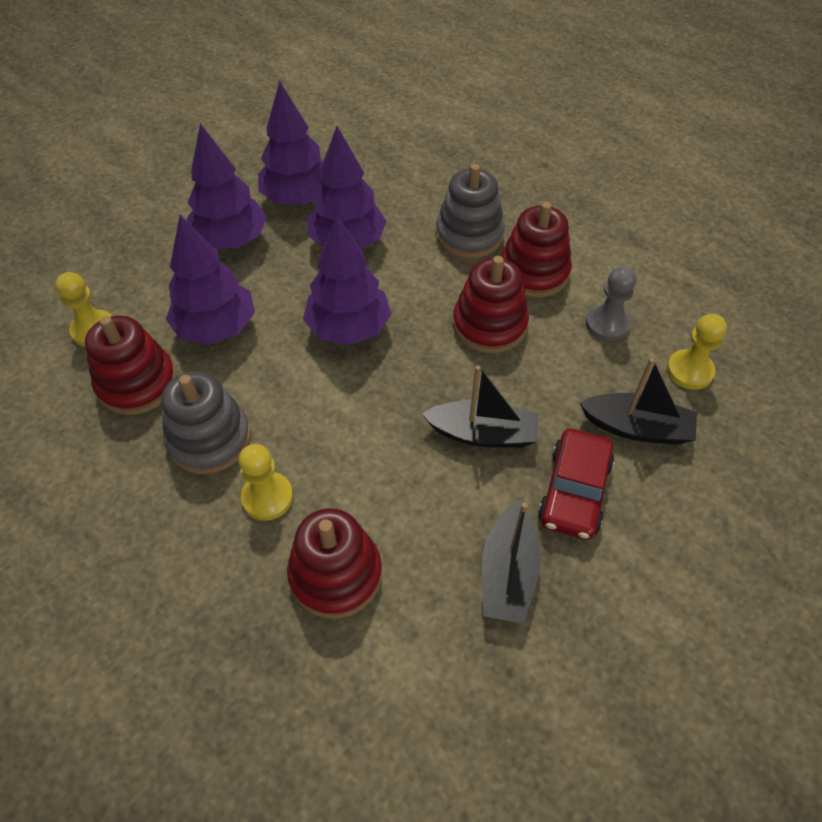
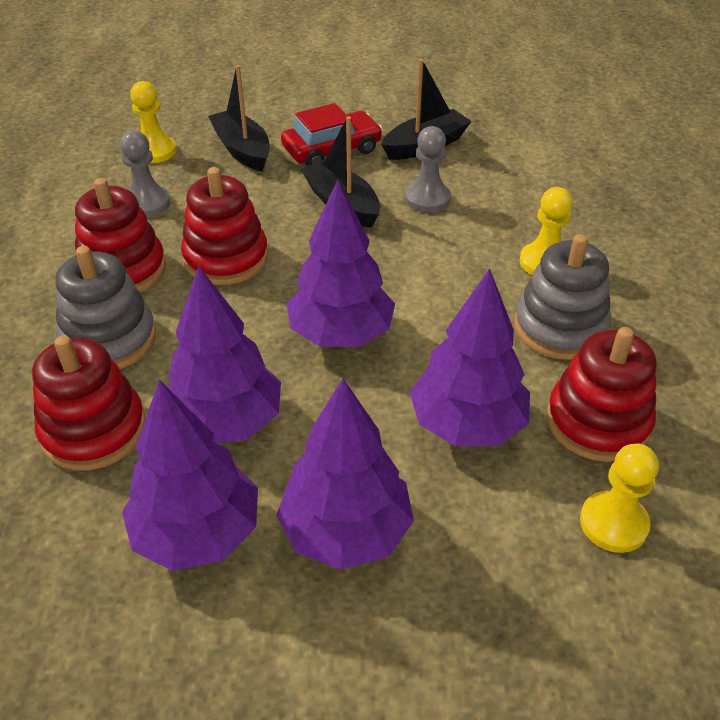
camera: 135 degrees left, 10 degrees down
red stacking toy [287,508,382,619] -> red stacking toy moved to [32,335,145,471]
none -> grey pawn [405,126,451,213]

